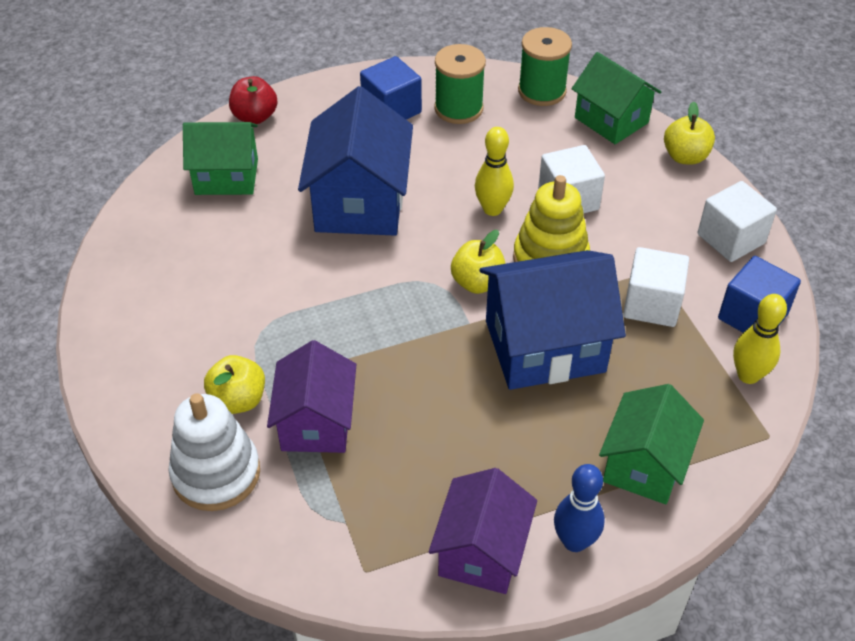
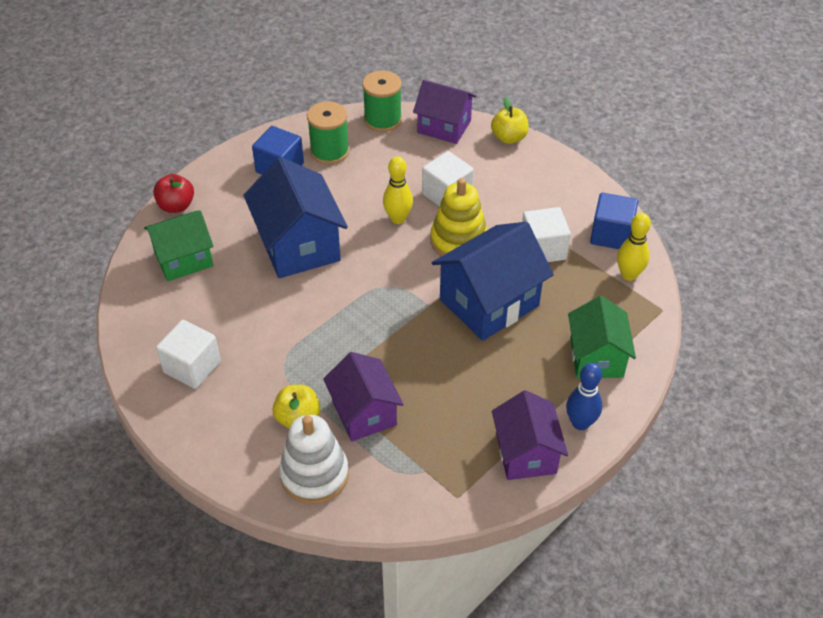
camera: 25 degrees left, 0 degrees up
yellow apple [451,230,506,294] -> none
green house [572,52,661,144] -> purple house [413,80,476,144]
white cube [698,181,777,262] -> white cube moved to [156,320,221,389]

